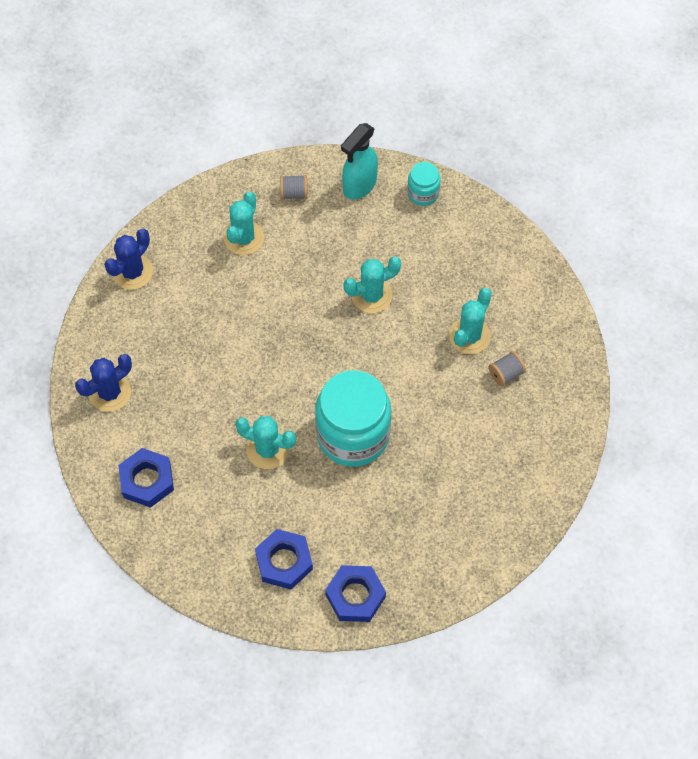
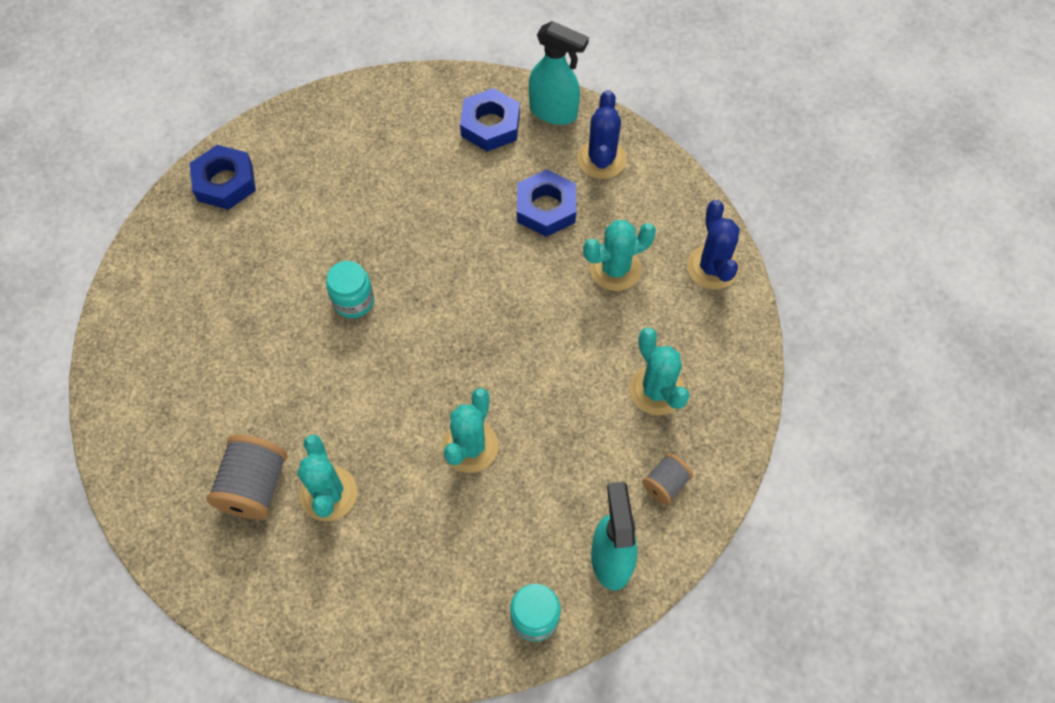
camera: 135 degrees right, 0 degrees up
turquoise cactus [235,416,296,469] -> turquoise cactus moved to [583,220,656,291]
blue nut [255,529,313,589] -> blue nut moved to [517,169,576,237]
turquoise jar [315,370,391,467] -> turquoise jar [326,261,374,318], size x0.47
grey spool [489,351,526,386] -> grey spool [207,435,287,519], size x1.73
none -> turquoise spray bottle [529,21,589,125]

